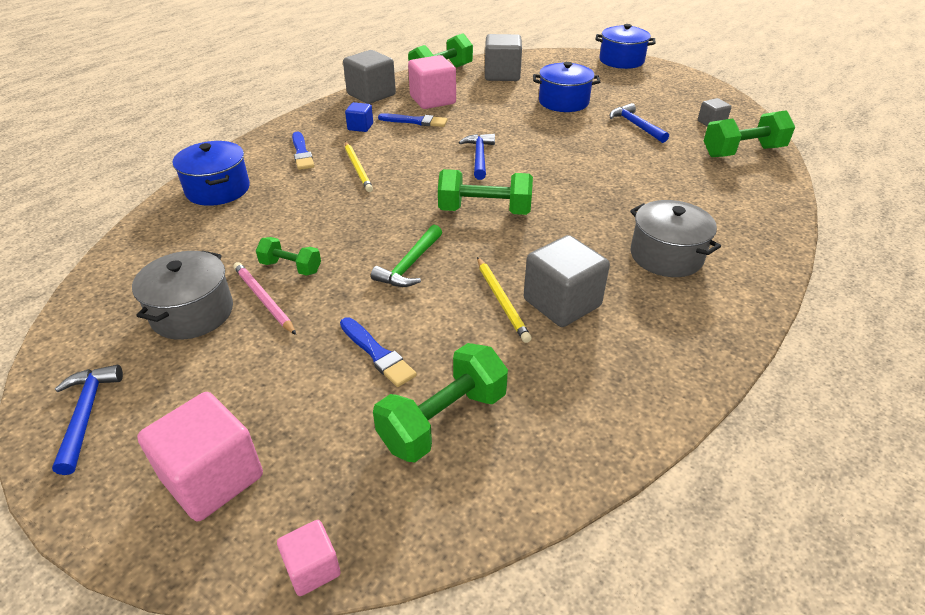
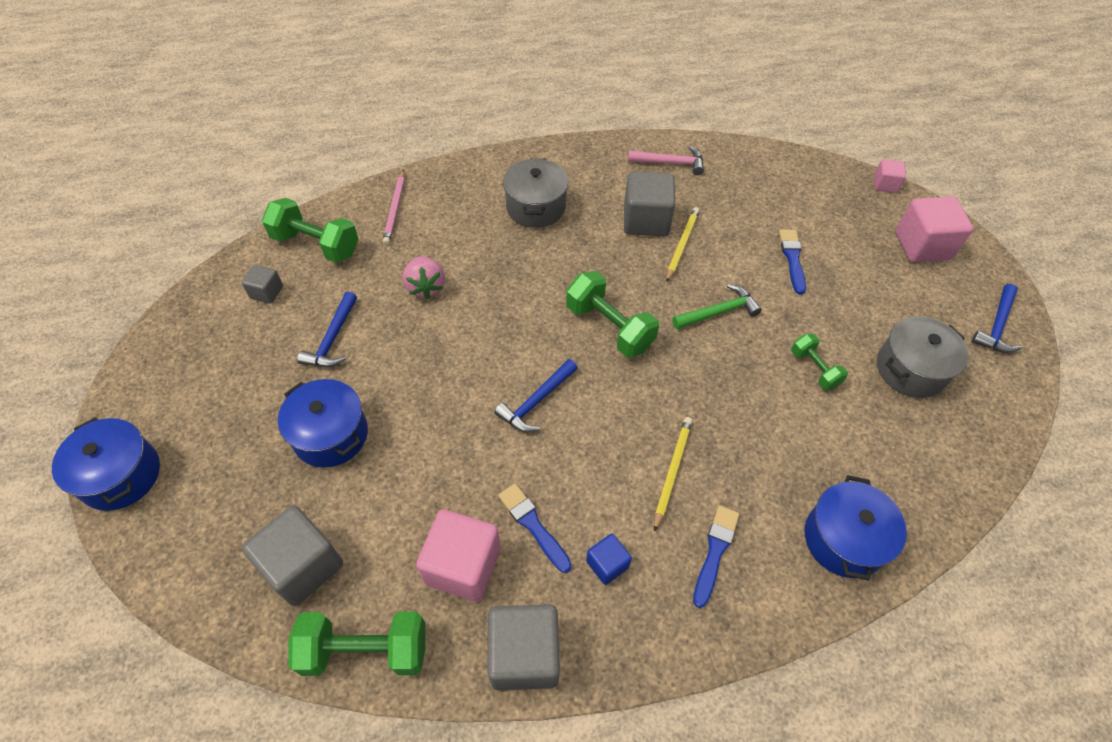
camera: 140 degrees left, 15 degrees up
pink pencil [234,262,296,335] -> pink pencil moved to [383,170,405,245]
green dumbbell [373,343,508,462] -> none
none -> pink strawberry [402,256,445,299]
none -> pink hammer [628,146,704,175]

